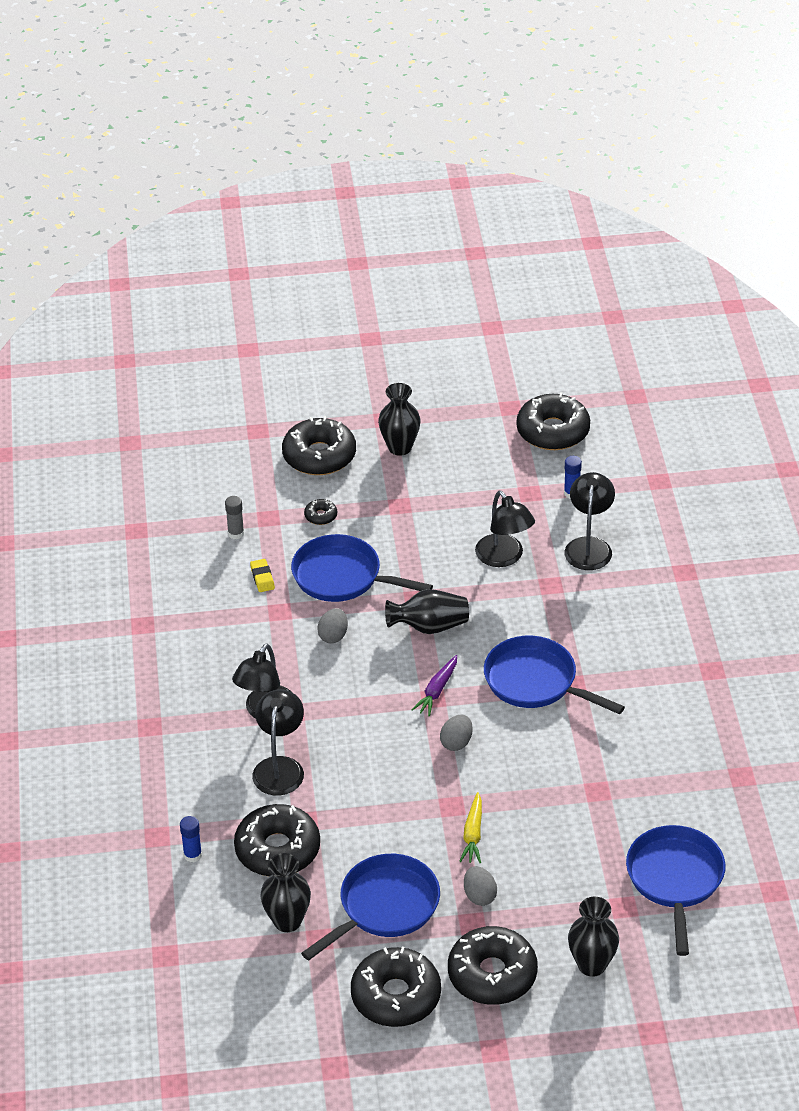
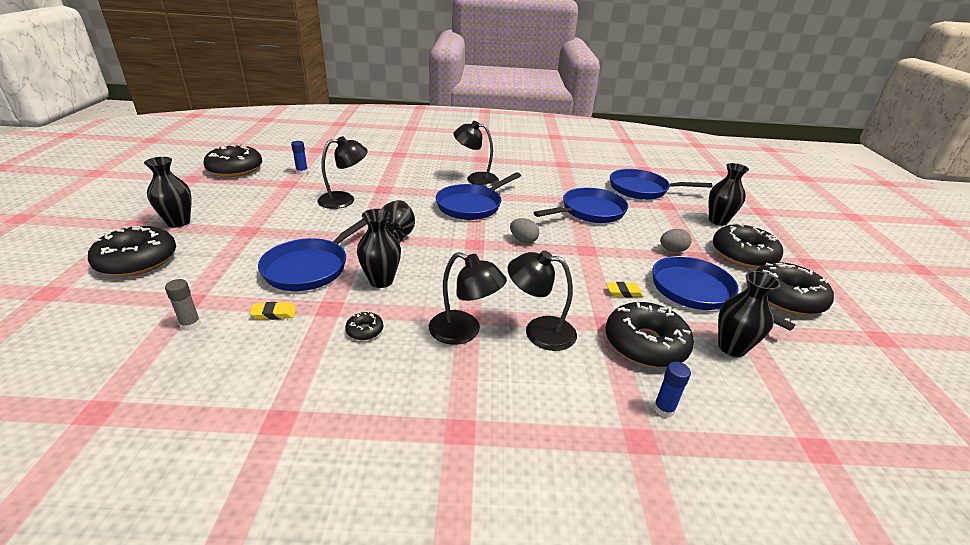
camera: 85 degrees left, 10 degrees down
black donut [304,499,337,525] -> black donut moved to [345,311,383,340]
grey egg [317,608,348,643] -> black vase [357,209,401,288]
purple carrot [411,655,457,716] -> none
yellow carrot [459,792,482,863] -> none
black lamp [564,472,615,570] -> black lamp moved to [453,121,499,186]
none -> blue pan [534,187,628,223]
none -> yellow eraser [606,282,643,297]

